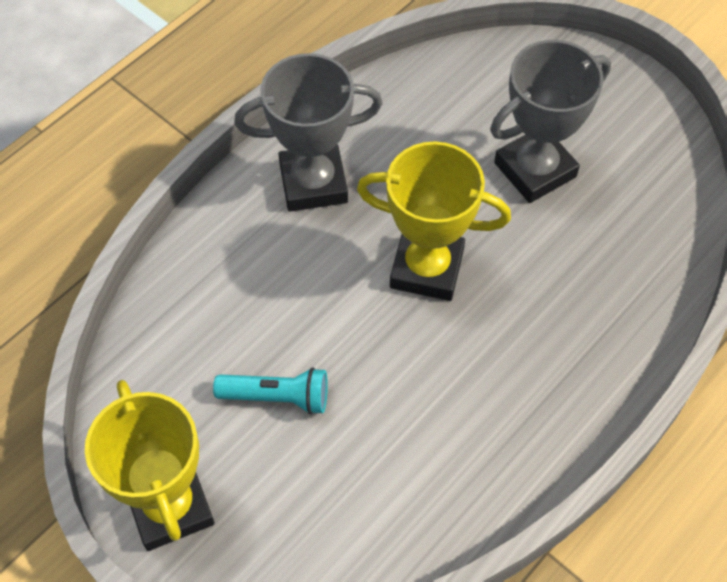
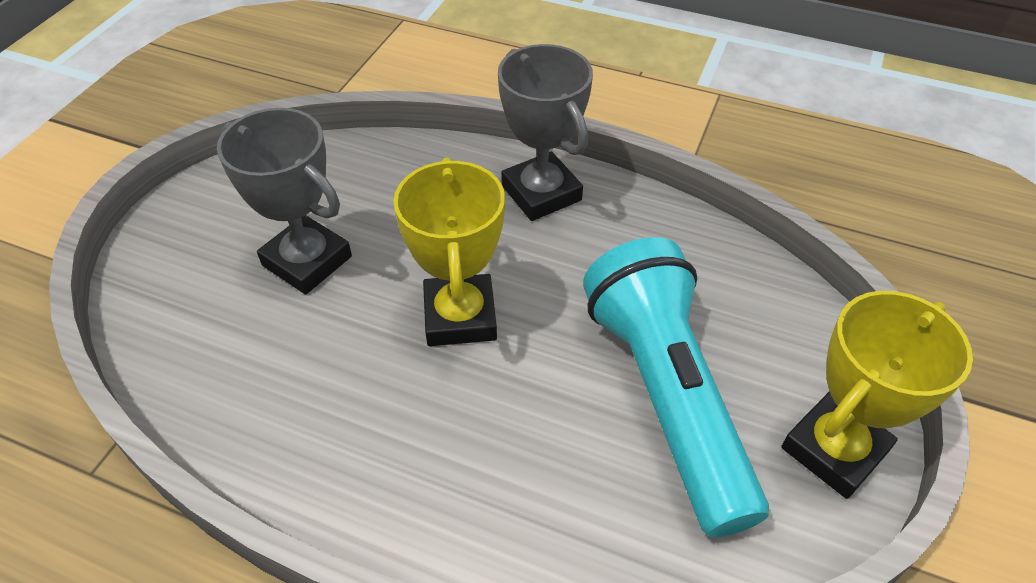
camera: 110 degrees left, 10 degrees down
turquoise flashlight [213,368,328,415] -> turquoise flashlight [583,237,769,538], size x2.30
grey trophy [234,53,383,212] -> grey trophy moved to [498,44,593,221]

